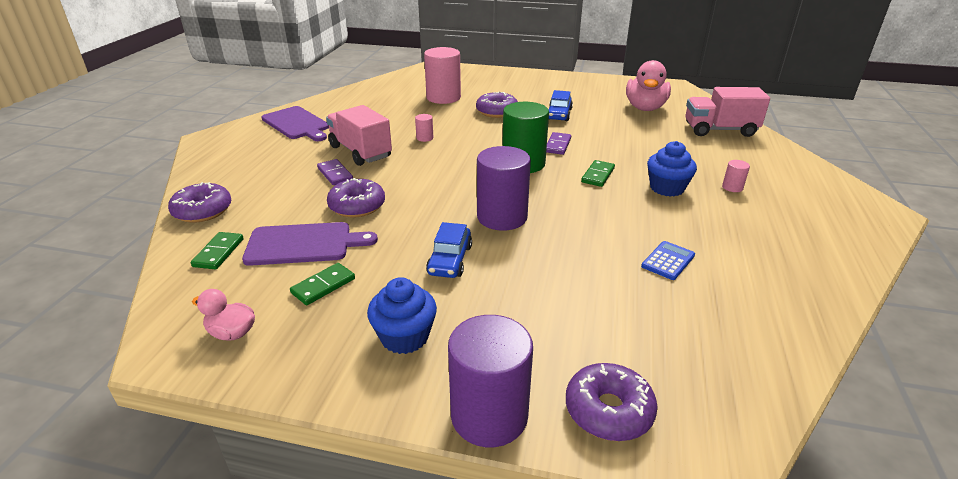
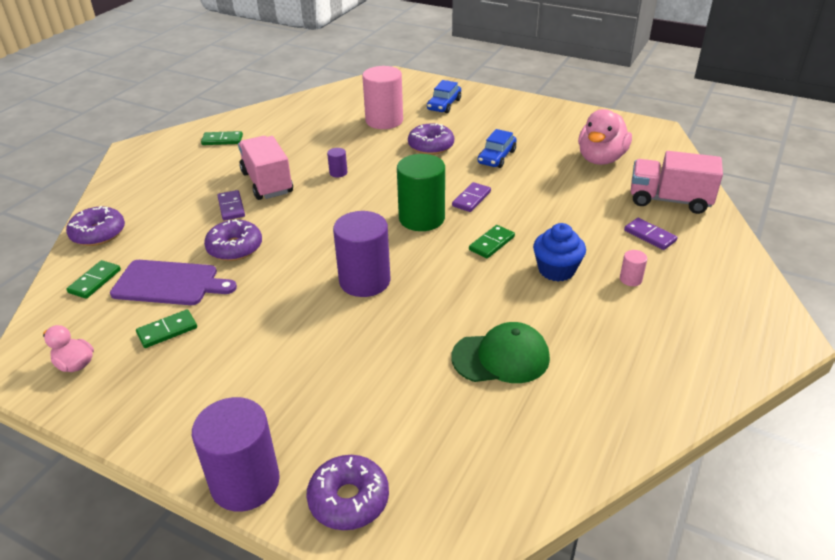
camera: 15 degrees right, 5 degrees up
purple cutting board [262,106,329,141] -> green domino [201,131,243,145]
blue cupcake [367,277,437,354] -> none
pink cylinder [415,114,434,142] -> purple cylinder [327,148,347,178]
blue car [426,222,472,278] -> blue car moved to [427,80,461,113]
blue calculator [641,241,695,280] -> green cap [452,322,550,383]
none -> purple domino [624,218,678,250]

